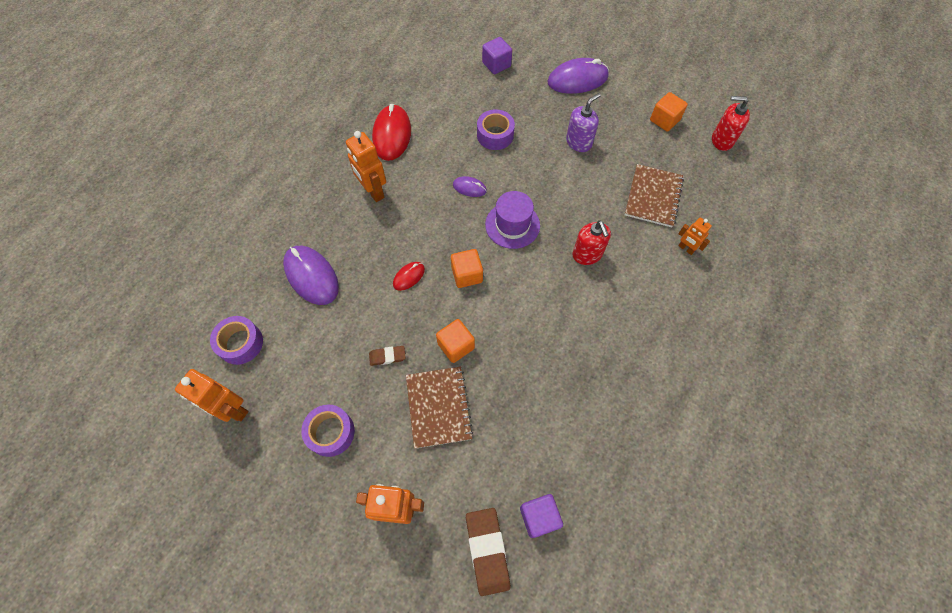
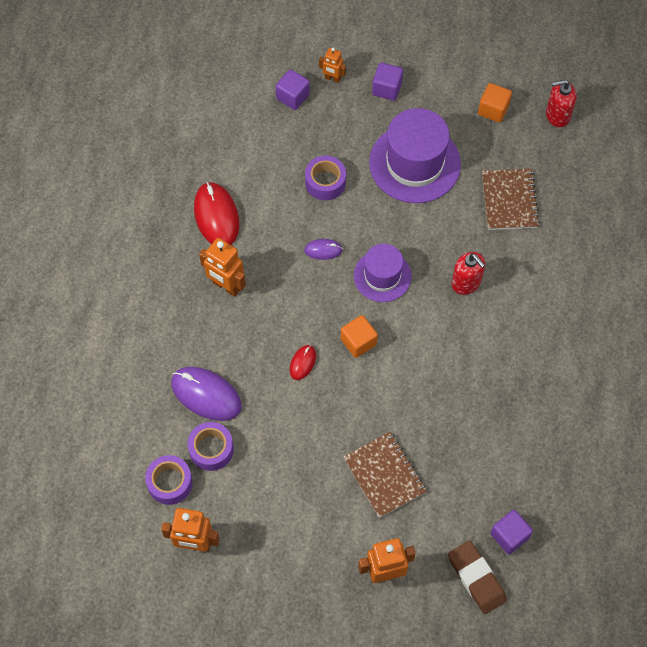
camera: 20 degrees left, 0 degrees up
purple tape [301,405,355,457] -> purple tape moved to [187,422,234,471]
brown eraser [369,346,406,366] -> none
orange cube [436,319,475,363] -> none
purple mouse [547,58,609,94] -> purple cube [372,63,403,101]
purple soap dispenser [566,93,601,152] -> purple hat [369,108,461,203]
orange robot [678,218,712,255] -> orange robot moved to [319,48,346,83]

